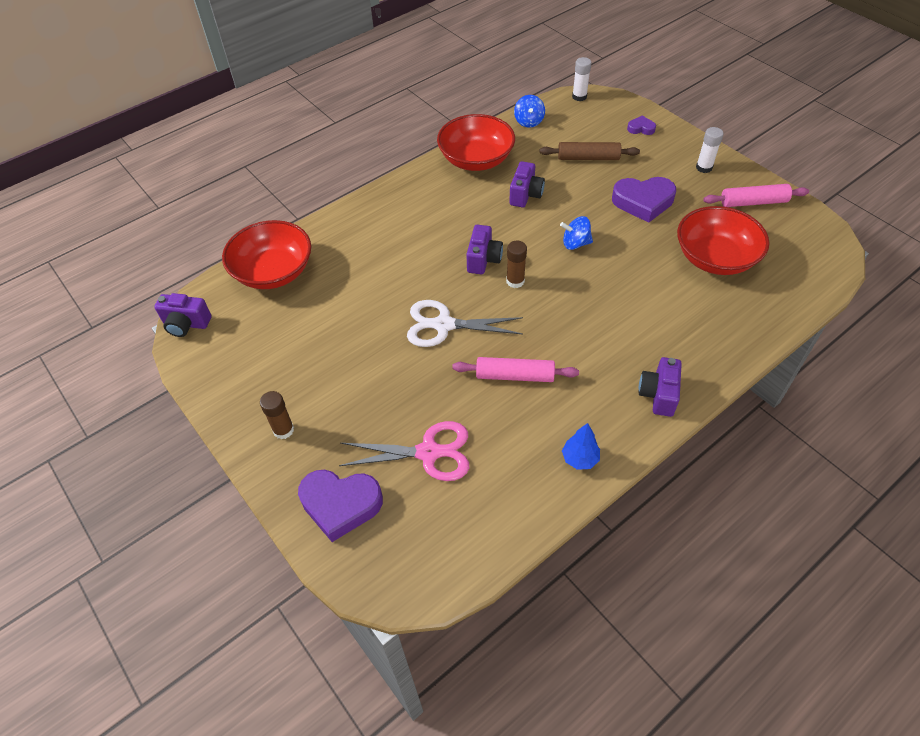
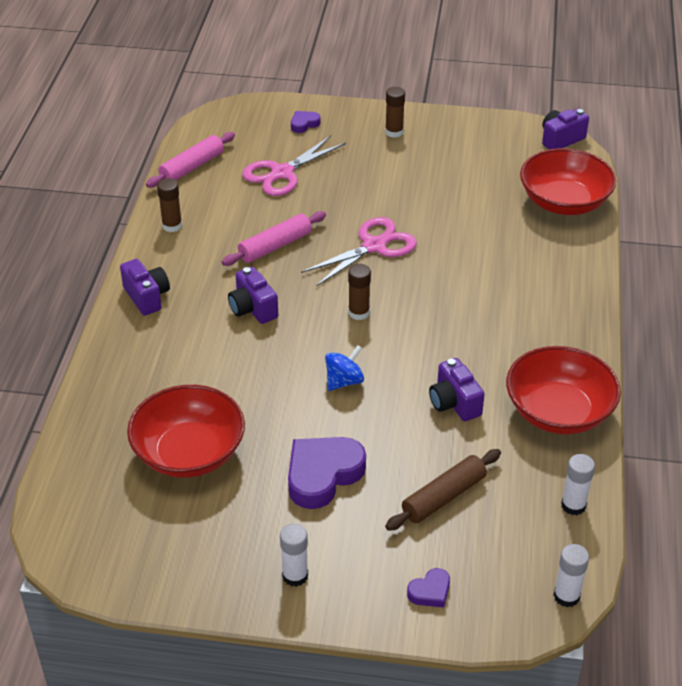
camera: 135 degrees right, 10 degrees down
purple heart [298,470,383,542] -> purple heart [291,111,321,133], size x0.49
white scissors [407,300,523,347] -> pink scissors [301,217,417,286]
purple camera [466,225,503,274] -> purple camera moved to [228,267,278,324]
blue spinning top [514,95,545,128] -> white glue stick [561,454,595,515]
blue tree [562,423,600,470] -> brown glue stick [157,178,182,232]
pink rolling pin [703,184,809,207] -> pink rolling pin moved to [146,132,235,188]

